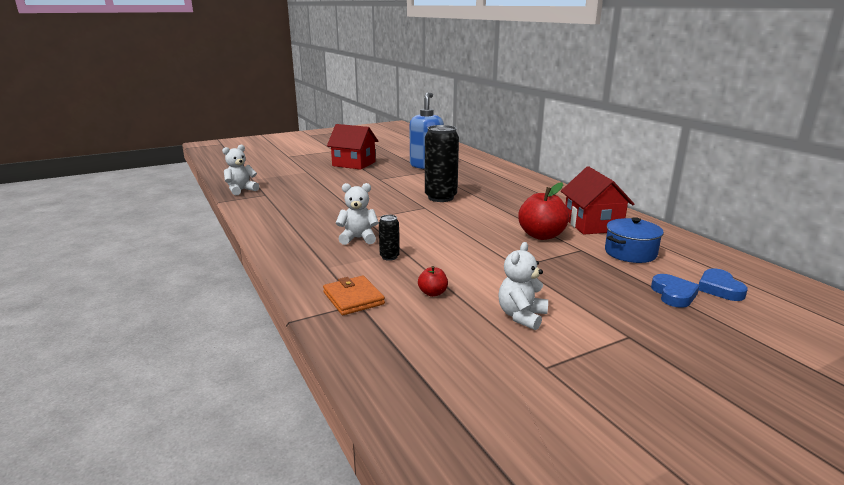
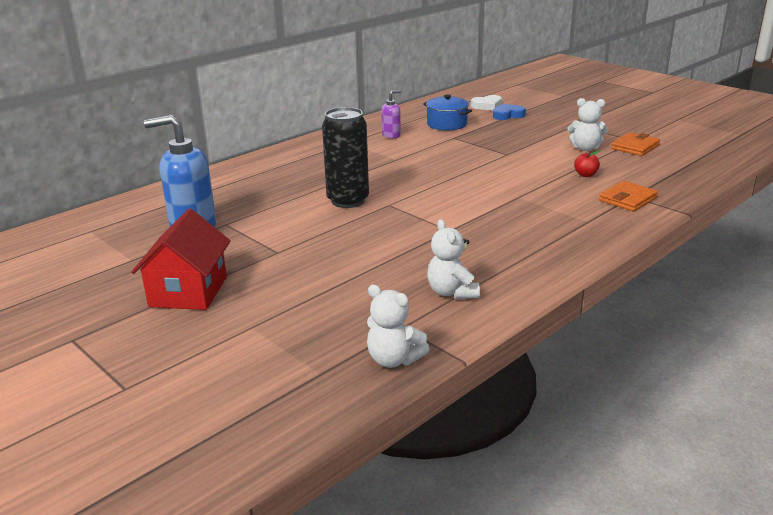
camera: 105 degrees left, 5 degrees up
white teddy bear [336,183,379,245] -> white teddy bear moved to [427,219,480,299]
black can [379,215,399,261] -> none
red apple [518,182,569,240] -> none
red house [561,166,635,235] -> purple soap dispenser [381,90,401,138]
blue heart [699,268,748,301] -> white heart [471,95,502,110]
none -> orange wallet [611,132,660,156]

